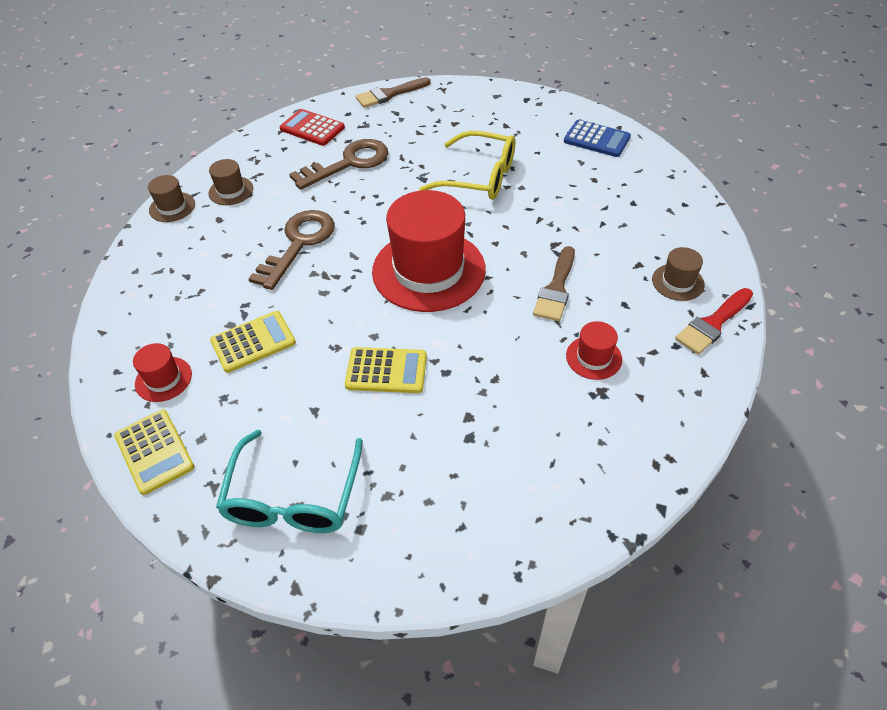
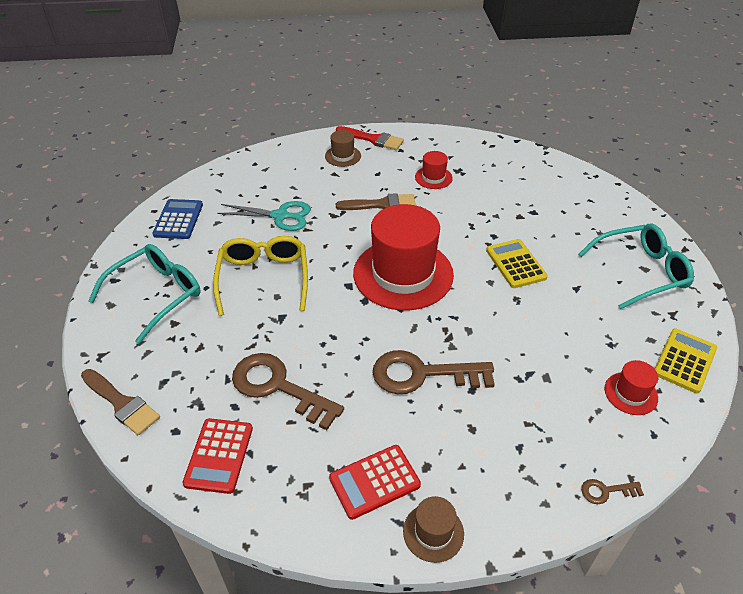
camera: 115 degrees left, 5 degrees down
brown hat [208,159,253,205] -> red calculator [329,445,421,520]
yellow calculator [210,311,296,373] -> none
none -> turquoise glasses [88,244,201,344]
none -> turquoise scissors [217,201,311,231]
none -> brown key [581,479,644,504]

